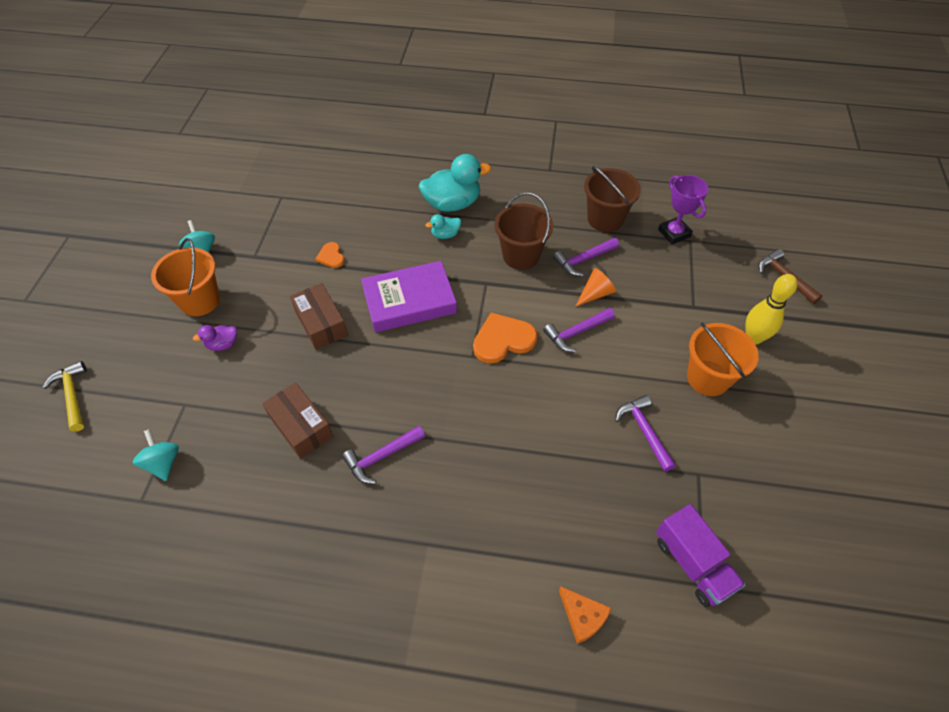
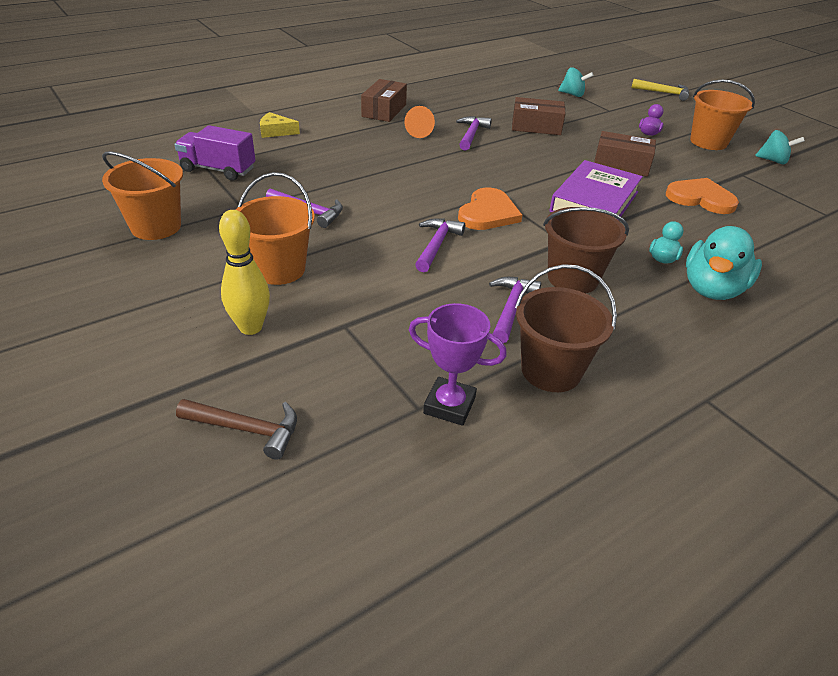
camera: 135 degrees right, 15 degrees down
orange heart [316,242,345,268] -> orange heart [666,178,739,214], size x1.84
orange cheese [559,587,611,644] -> yellow cheese [260,112,300,138]
orange cone [575,268,616,307] -> orange cone moved to [404,106,435,138]
none -> orange bucket [102,151,183,240]
none -> brown box [361,79,407,122]

